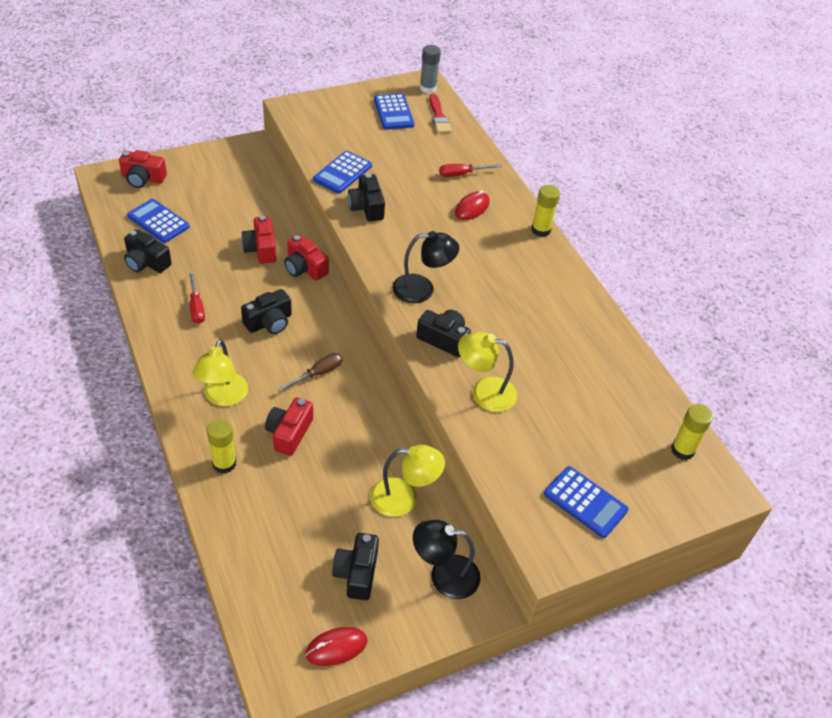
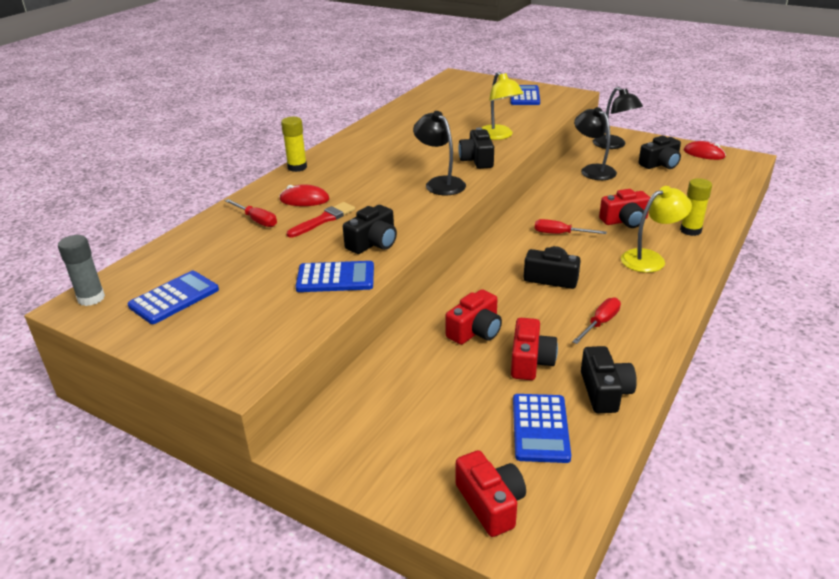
camera: 120 degrees left, 15 degrees down
brown screwdriver [278,353,343,392] -> red screwdriver [535,219,607,234]
red camera [284,234,329,281] -> red camera moved to [511,318,558,380]
yellow lamp [370,445,445,517] -> black lamp [574,107,617,180]
red brush [429,94,452,133] -> red brush moved to [287,202,355,238]
yellow glue stick [671,404,713,460] -> none

